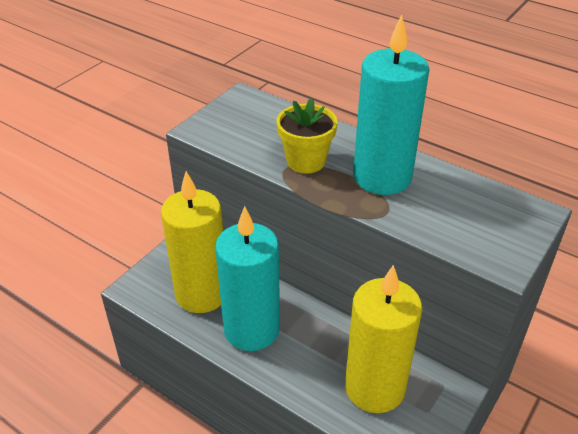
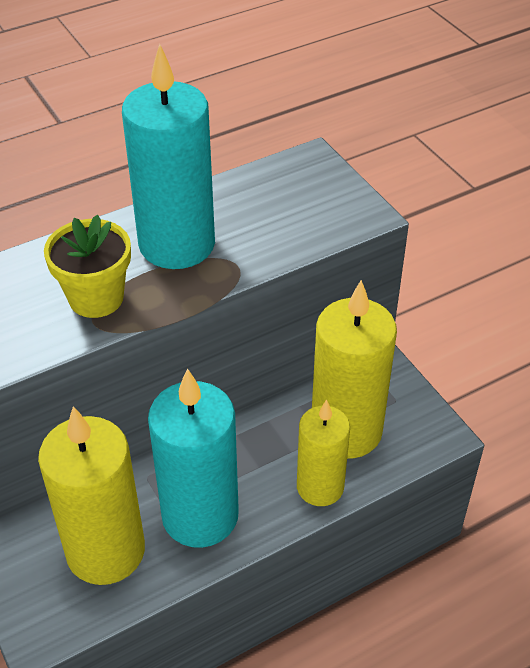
camera: 65 degrees left, 5 degrees up
none -> yellow candle [297,399,350,506]

